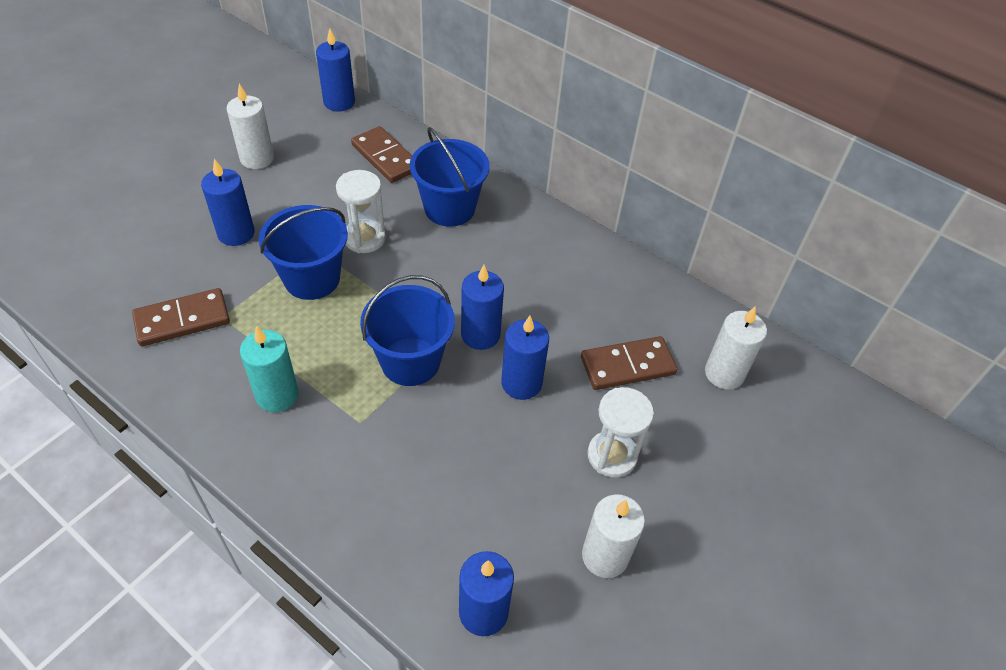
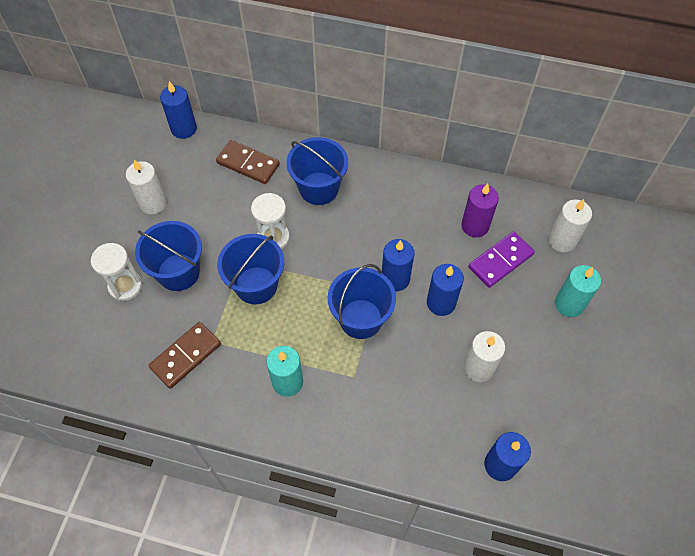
camera: 20 degrees left, 10 degrees up
blue candle [201,159,255,246] -> blue bucket [135,221,202,291]
brown domino [581,336,677,390] -> purple domino [468,232,535,288]
white candle [582,495,645,578] -> white candle moved to [464,331,505,382]
white hourglass [587,387,654,478] -> white hourglass moved to [91,243,142,301]
none -> purple candle [461,184,499,238]
none -> turquoise candle [555,265,601,317]

